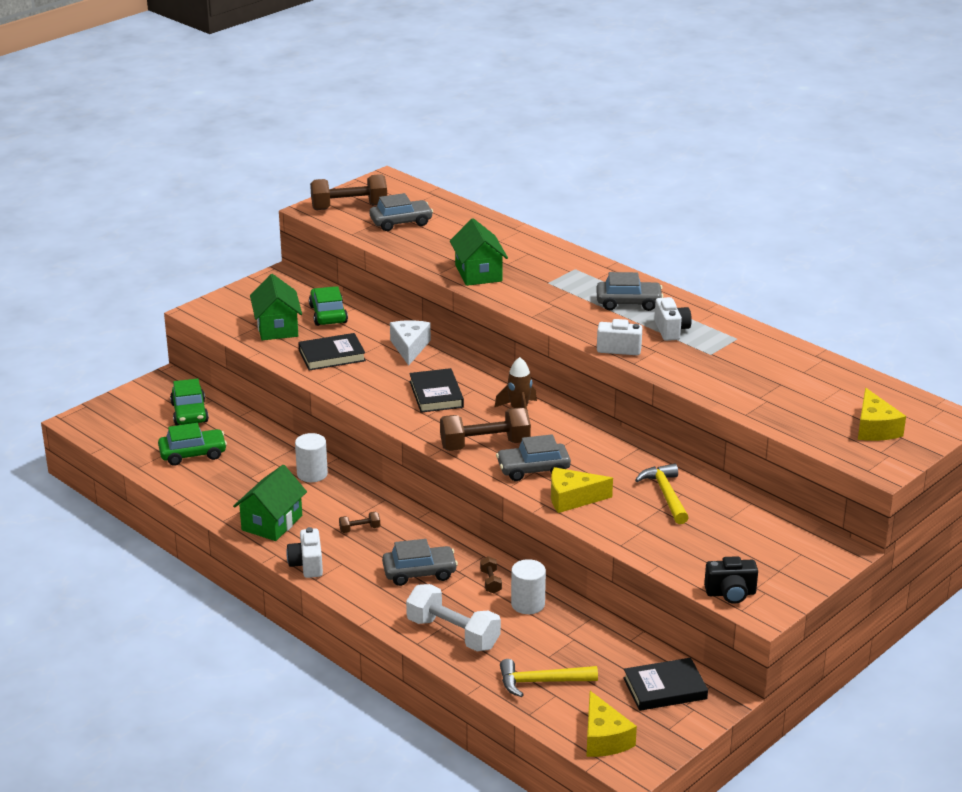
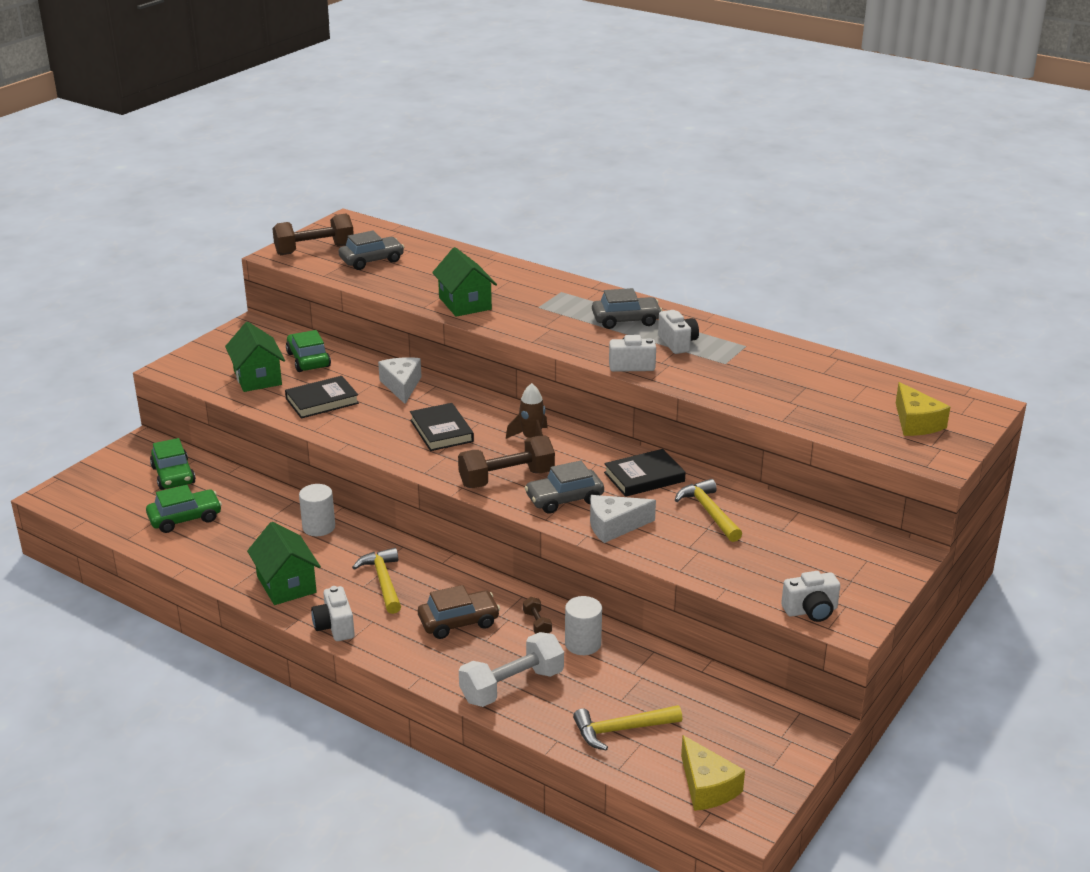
camera: 10 degrees left, 0 degrees up
green house [233,465,307,541] -> green house turned 45 degrees counterclockwise [247,522,321,605]
brown dumbbell [339,512,380,533] -> yellow hammer [352,548,401,614]
grey car [382,539,458,586] -> brown car [418,585,500,639]
white dumbbell [406,584,501,651] -> white dumbbell turned 60 degrees counterclockwise [459,632,564,707]
yellow cheese [551,467,613,513] -> white cheese [590,495,656,543]
black book [623,658,708,711] -> black book moved to [604,449,685,497]
black camera [704,556,758,604] -> white camera [781,571,840,622]

